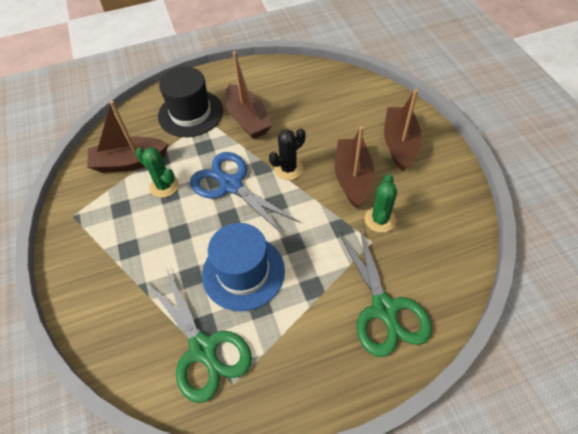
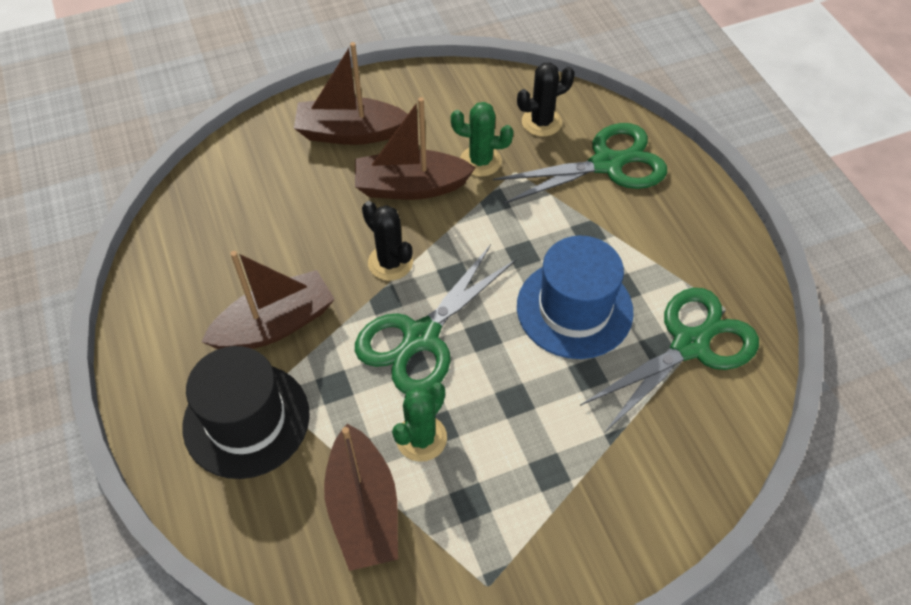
camera: 95 degrees left, 0 degrees up
blue scissors [190,152,300,236] -> green scissors [355,244,517,394]
none -> black cactus [517,63,575,137]

